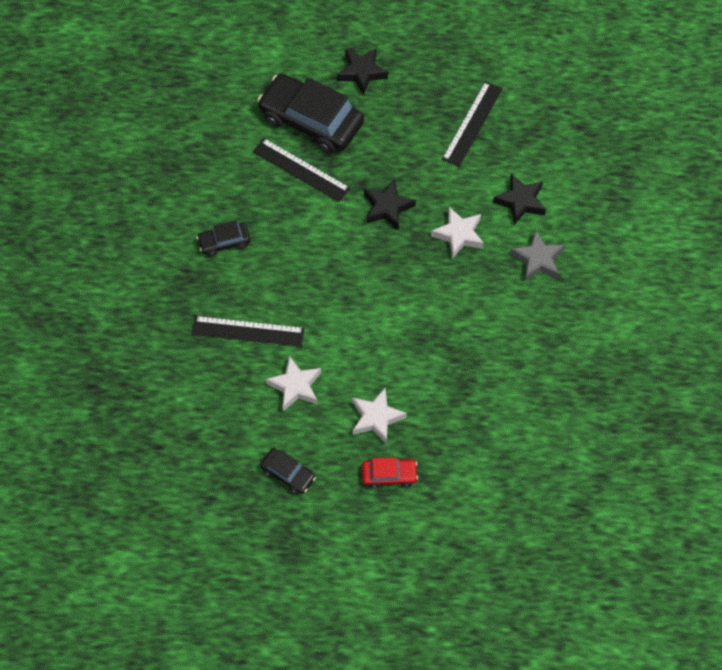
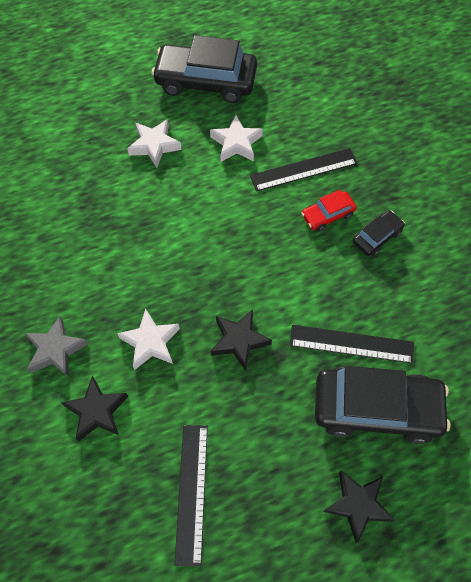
camera: 155 degrees right, 0 degrees up
black car [260,448,316,494] -> black car [152,35,257,103], size x2.09
red car [362,457,418,488] -> red car moved to [301,190,357,232]

